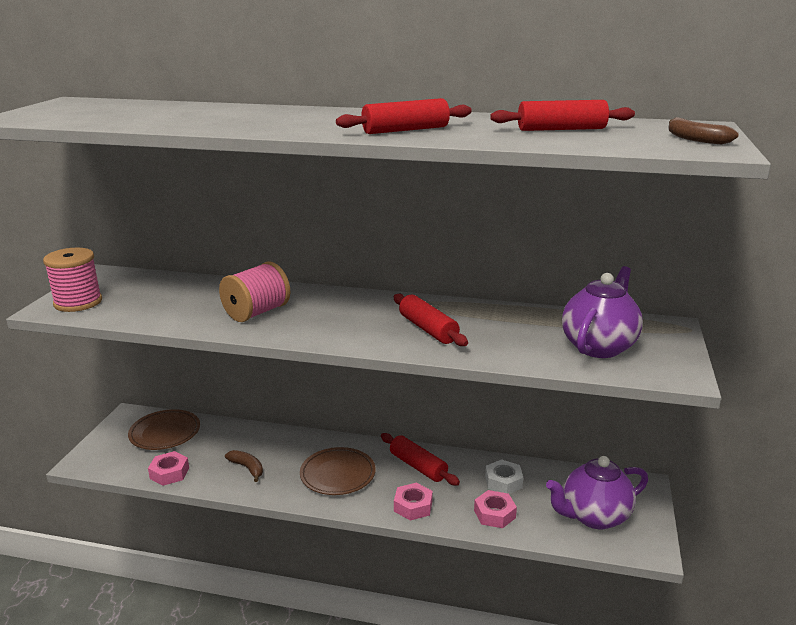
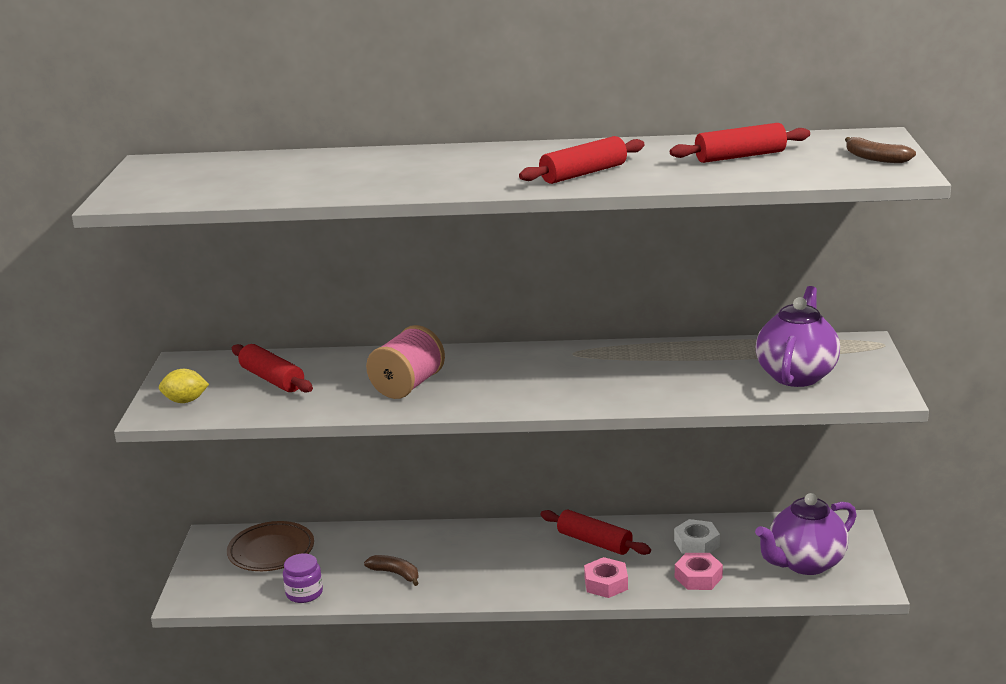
camera: 10 degrees left, 0 degrees up
pink spool [43,248,102,312] -> yellow lemon [159,369,209,403]
pink nut [148,451,189,486] -> purple jar [283,553,323,603]
brown plate [300,447,376,495] -> none
red rolling pin [394,294,468,346] -> red rolling pin moved to [232,344,313,393]

